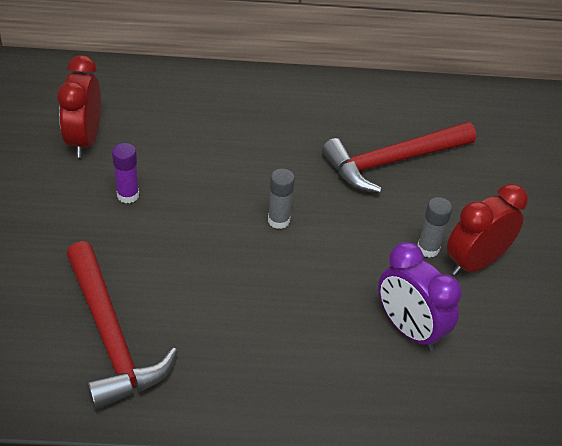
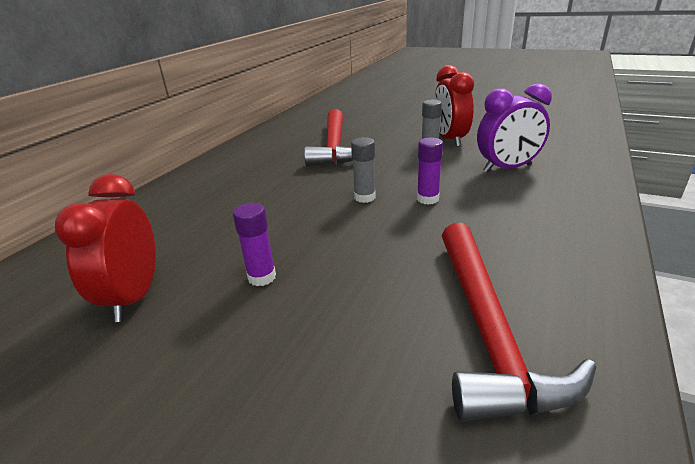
camera: 60 degrees left, 15 degrees down
red clock [57,55,101,158] -> red clock turned 60 degrees clockwise [55,174,156,322]
red hammer [67,241,178,410] -> red hammer turned 90 degrees clockwise [442,223,597,421]
none -> purple glue stick [417,137,443,205]

